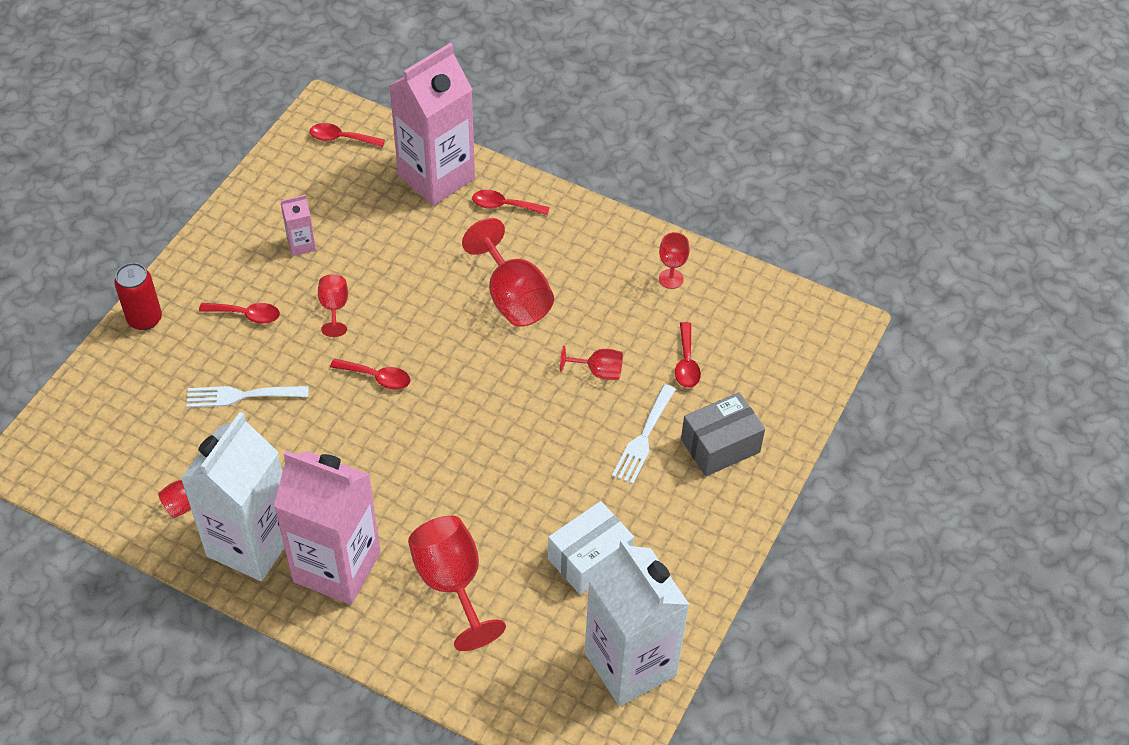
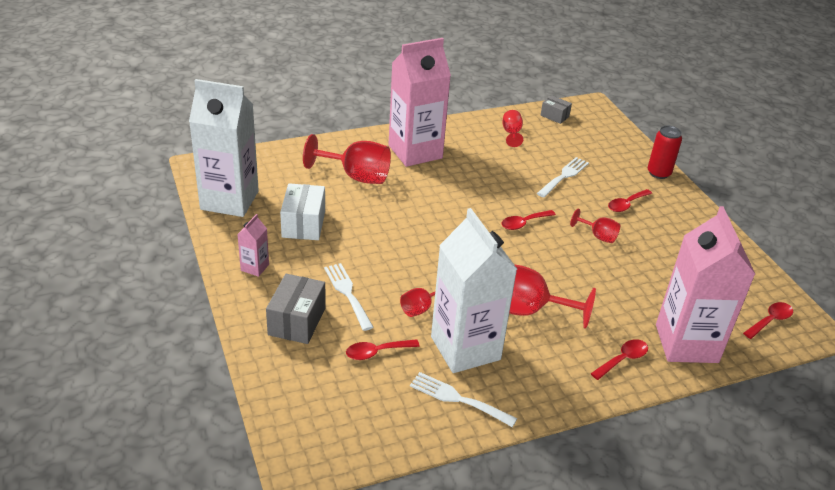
camera: 130 degrees right, 15 degrees down
white carton [181,412,285,581] -> white carton moved to [431,208,517,373]
pink carton [281,195,316,256] -> pink carton moved to [237,214,269,277]
red goblet [659,232,690,289] -> white fork [410,372,517,427]
red spoon [675,322,701,388] -> red spoon turned 60 degrees counterclockwise [346,339,420,360]
none -> grey box [540,96,572,124]

